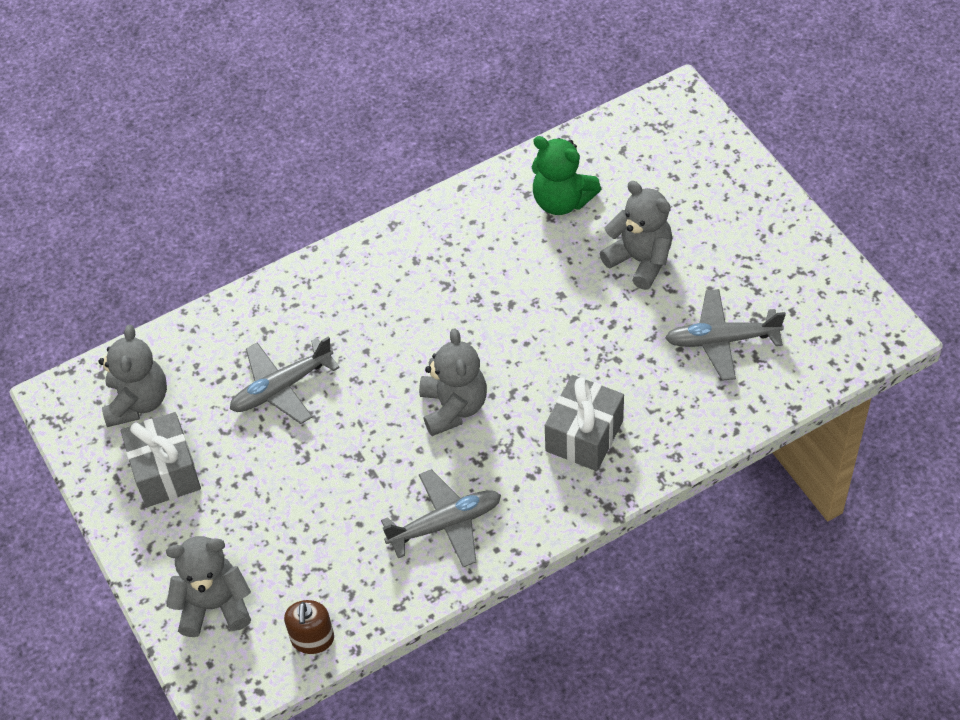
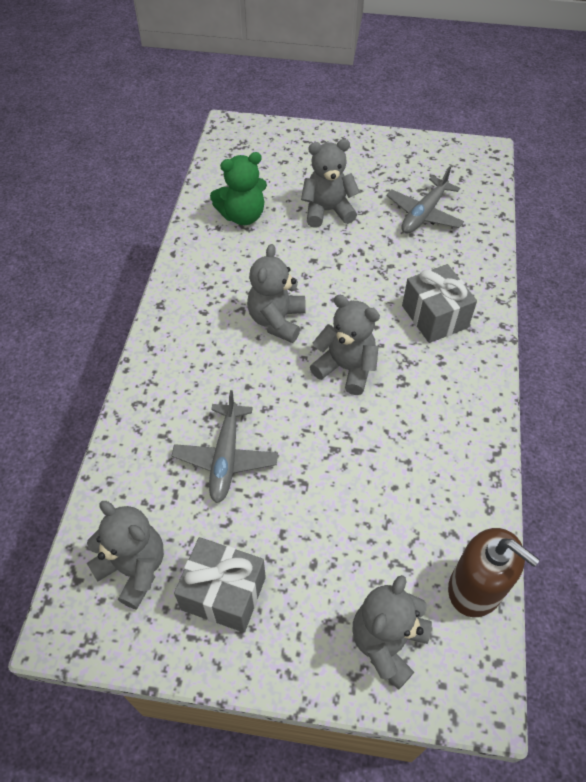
camera: 55 degrees left, 0 degrees up
brown soap dispenser [284,600,334,654] -> brown soap dispenser [448,528,540,617], size x1.55
grey plane [381,469,501,567] -> none
none -> grey teddy bear [247,244,306,343]

